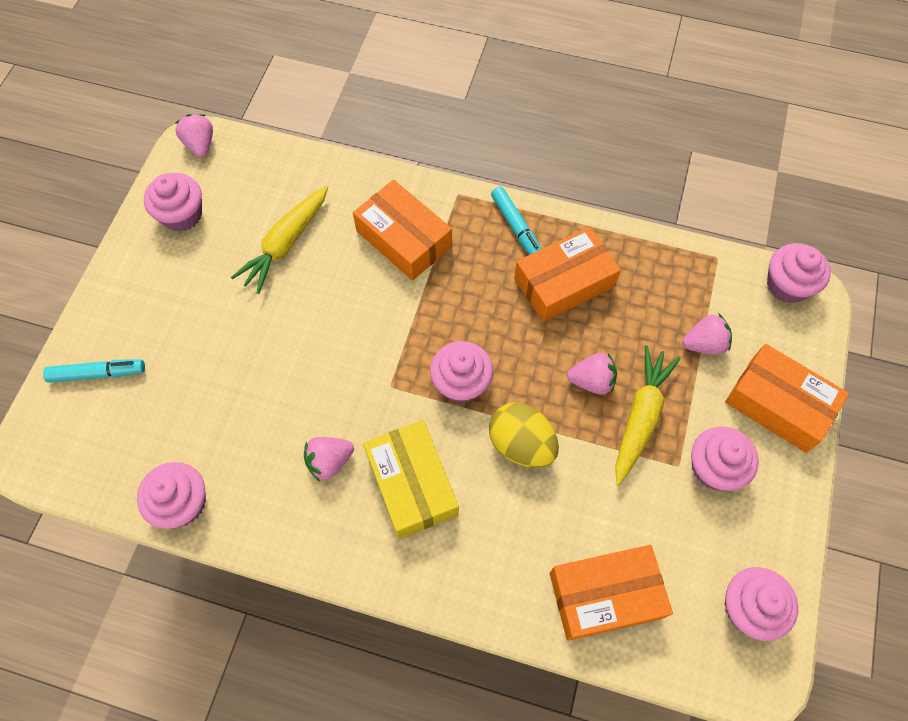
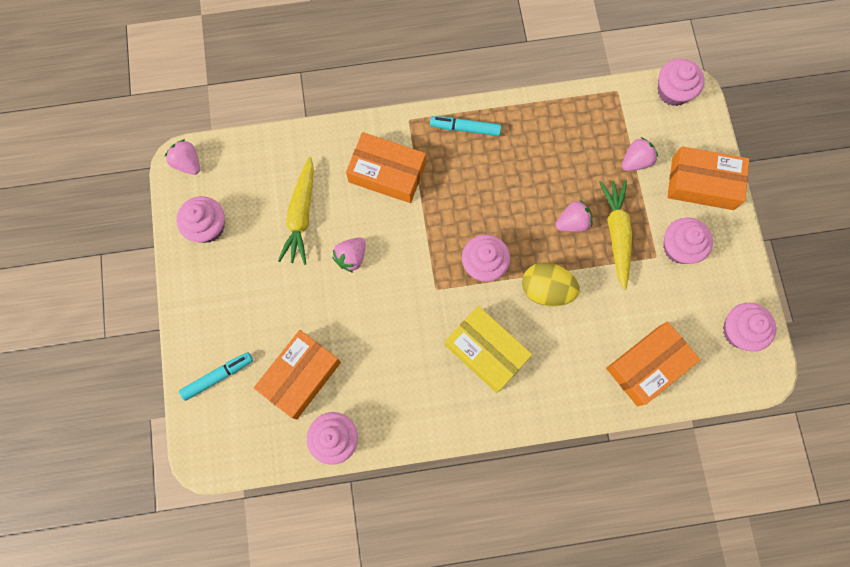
camera: 25 degrees left, 10 degrees up
pink strawberry [304,437,354,482] -> pink strawberry moved to [332,238,366,273]
turquoise marker [491,187,541,255] -> turquoise marker turned 150 degrees clockwise [430,116,501,136]
orange box [514,226,621,322] -> orange box moved to [254,330,341,420]

